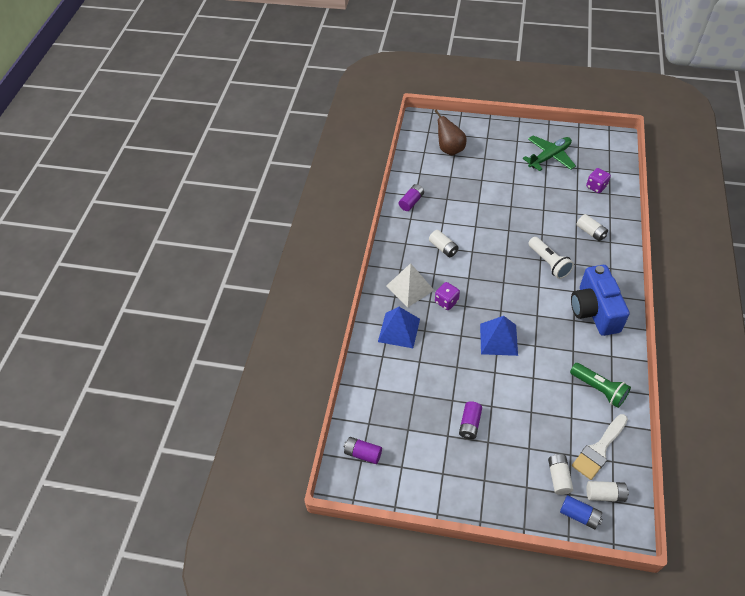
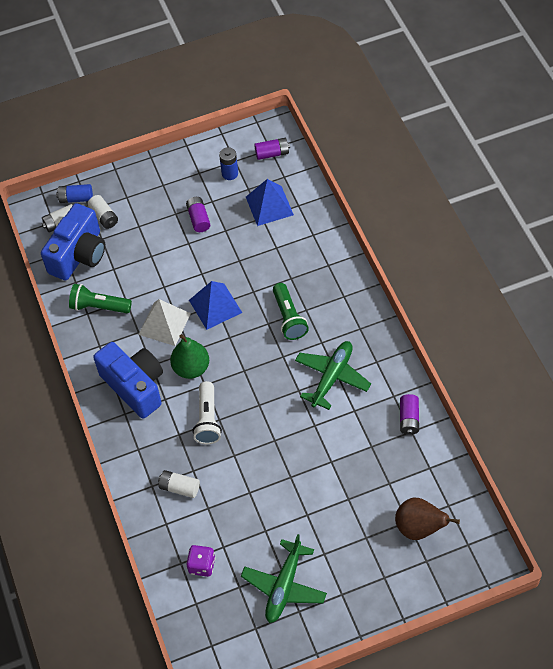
camera: 150 degrees right, 5 degrees up
blue pyramid [378,307,420,348] -> blue pyramid moved to [246,179,294,226]
white pyramid [386,263,434,308] -> white pyramid moved to [138,299,191,346]
white battery [429,230,459,257] -> green plane [295,341,371,410]
purple dice [435,282,460,310] -> green flashlight [273,283,309,340]
white flashlight [528,237,574,279] -> white flashlight turned 120 degrees counterclockwise [192,381,222,444]
white brush [572,414,628,480] -> blue camera [41,203,105,280]
none -> green pear [170,334,209,379]
none -> blue battery [219,147,238,180]

